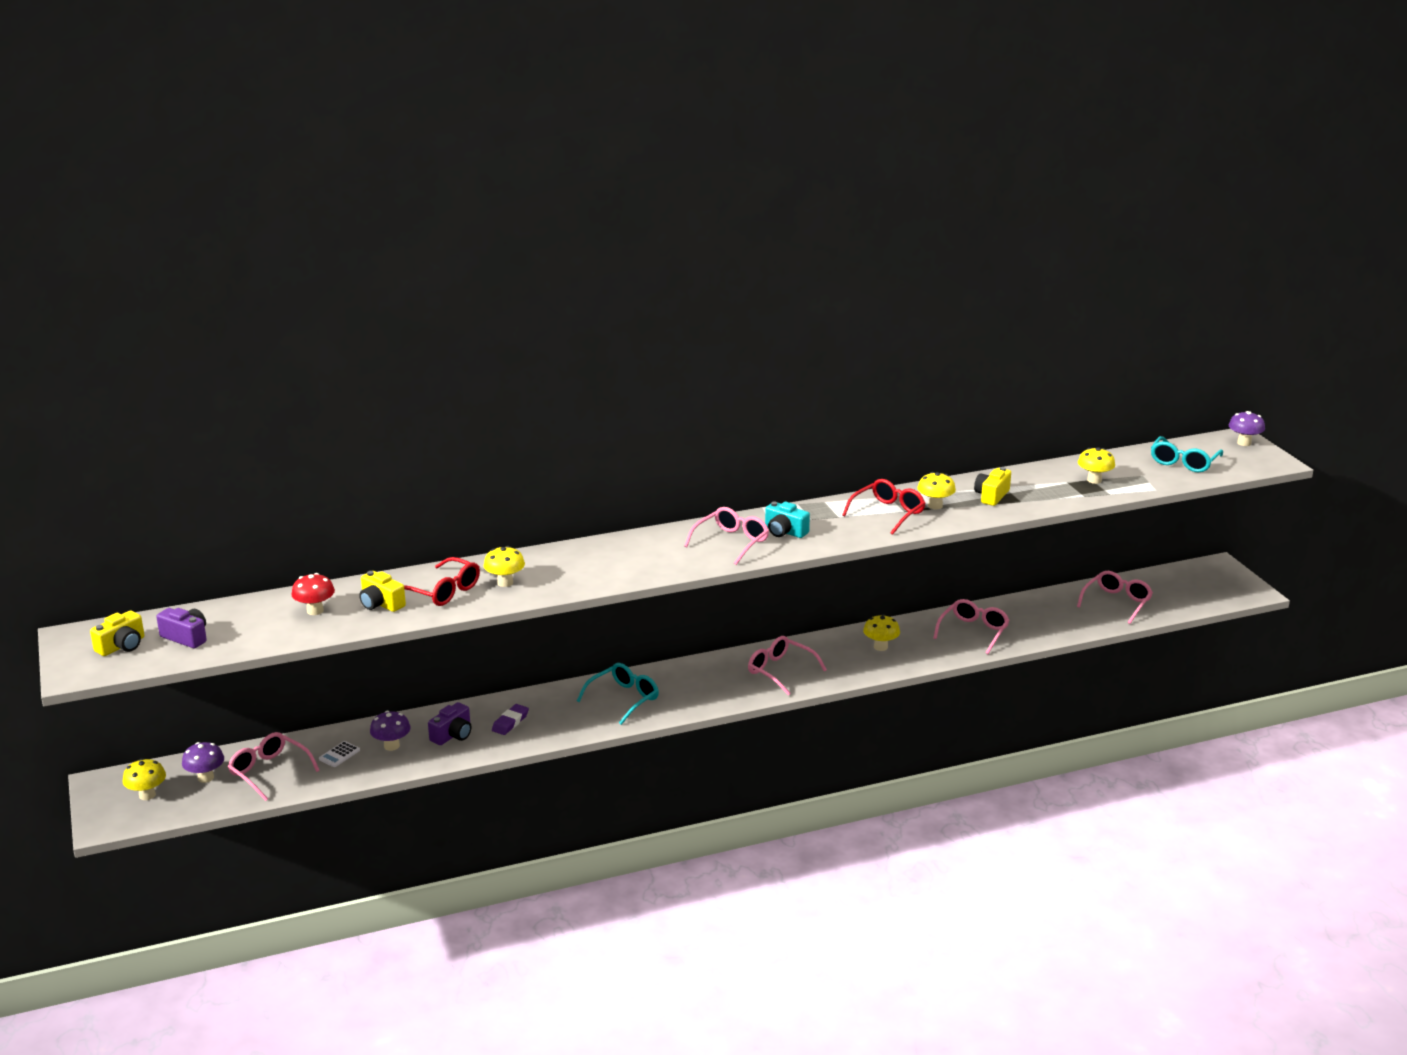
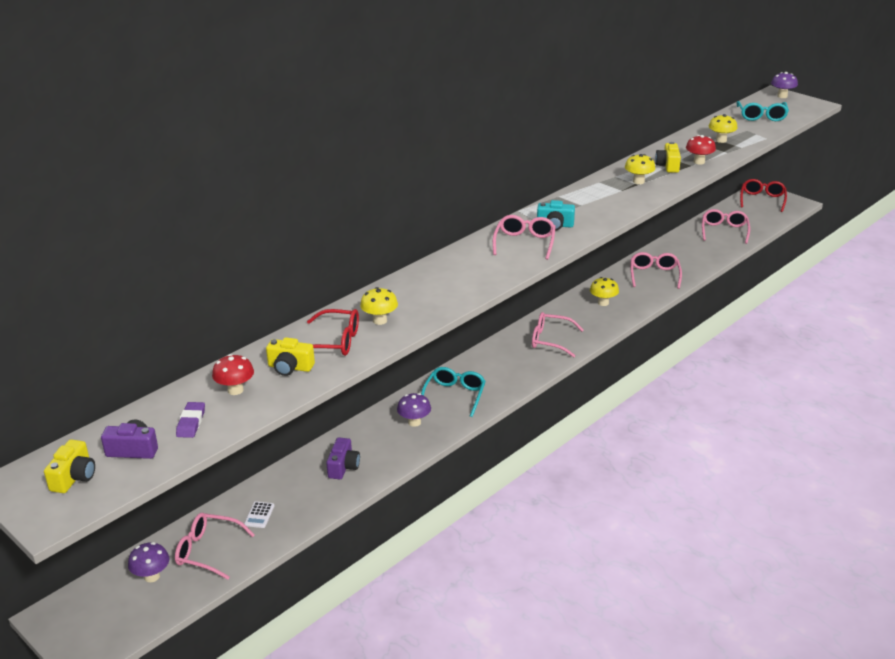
camera: 25 degrees left, 5 degrees up
yellow mushroom [122,758,166,800] -> none
purple mushroom [370,711,410,751] -> purple mushroom moved to [397,393,431,427]
purple eraser [492,704,529,735] -> purple eraser moved to [176,402,205,438]
red glasses [842,479,926,535] -> red glasses moved to [740,179,787,212]
none -> red mushroom [686,135,716,165]

